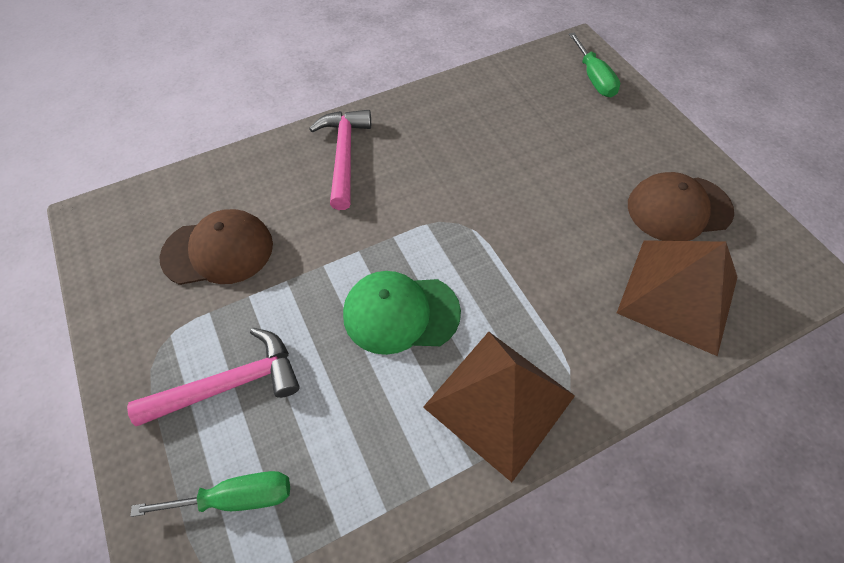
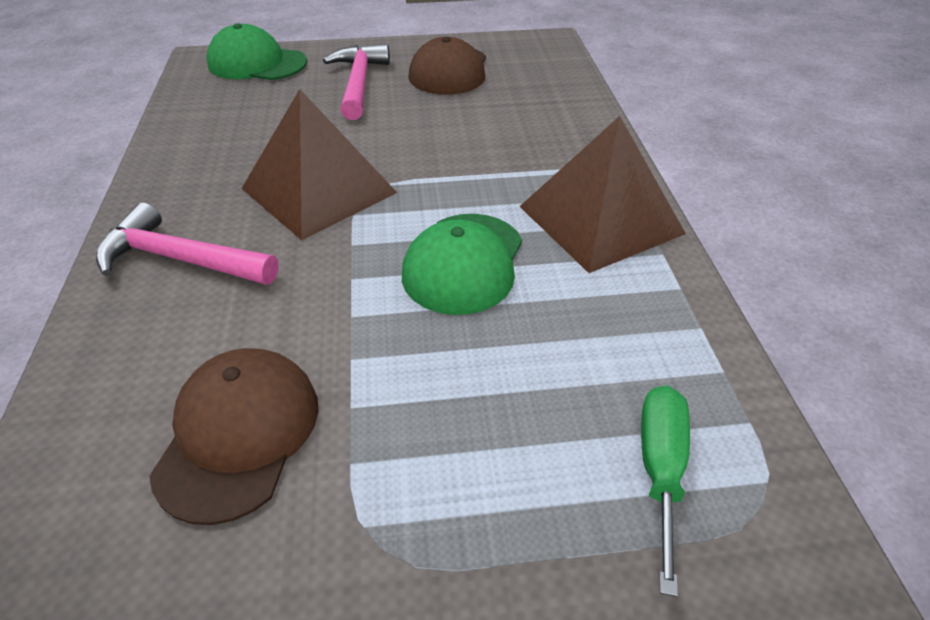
camera: 70 degrees left, 15 degrees down
pink hammer [127,328,300,426] -> pink hammer moved to [323,44,390,120]
green screwdriver [569,33,620,97] -> green cap [207,23,307,80]
brown pyramid [617,240,737,356] -> brown pyramid moved to [241,89,397,240]

